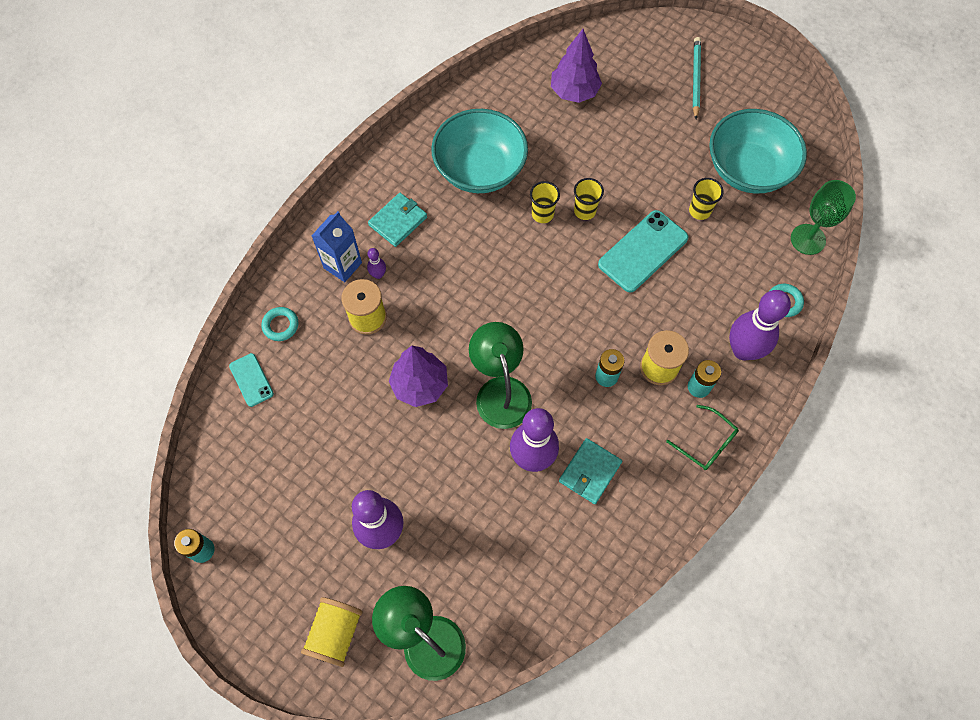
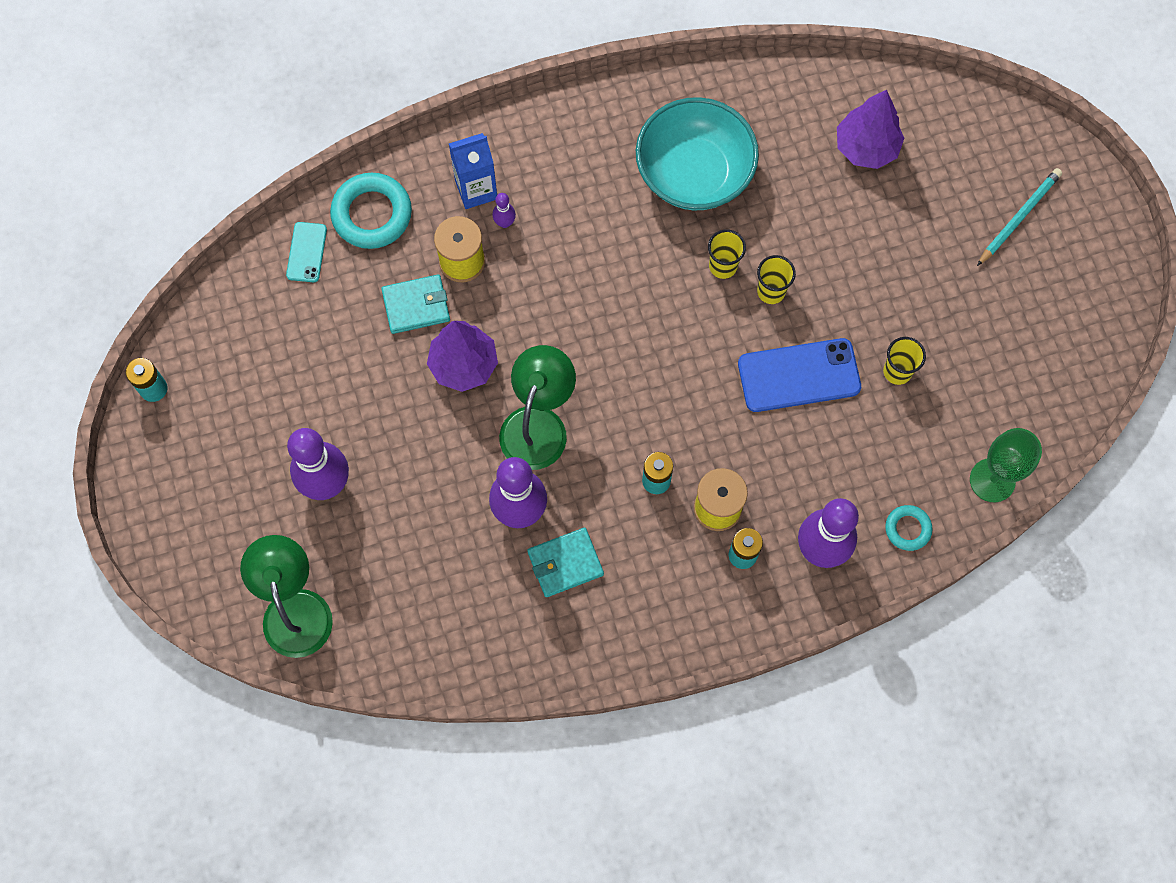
camera: 35 degrees right, 5 degrees up
turquoise ring [261,307,298,341] -> turquoise ring [330,173,412,249], size x1.83
yellow spool [301,597,363,667] -> none
turquoise wallet [368,193,427,247] -> turquoise wallet moved to [381,274,450,334]
turquoise phone [598,210,689,292] -> blue phone [738,338,861,412]
green glasses [666,405,739,470] -> none
turquoise bowl [709,109,807,193] -> none

